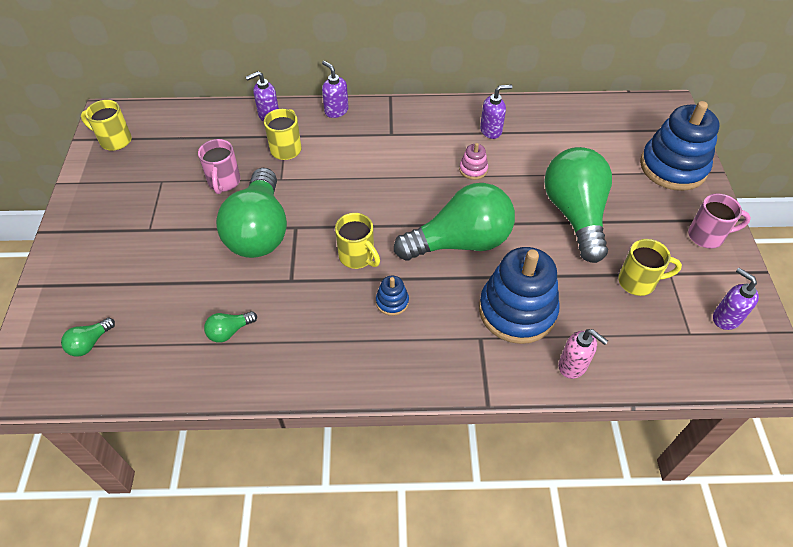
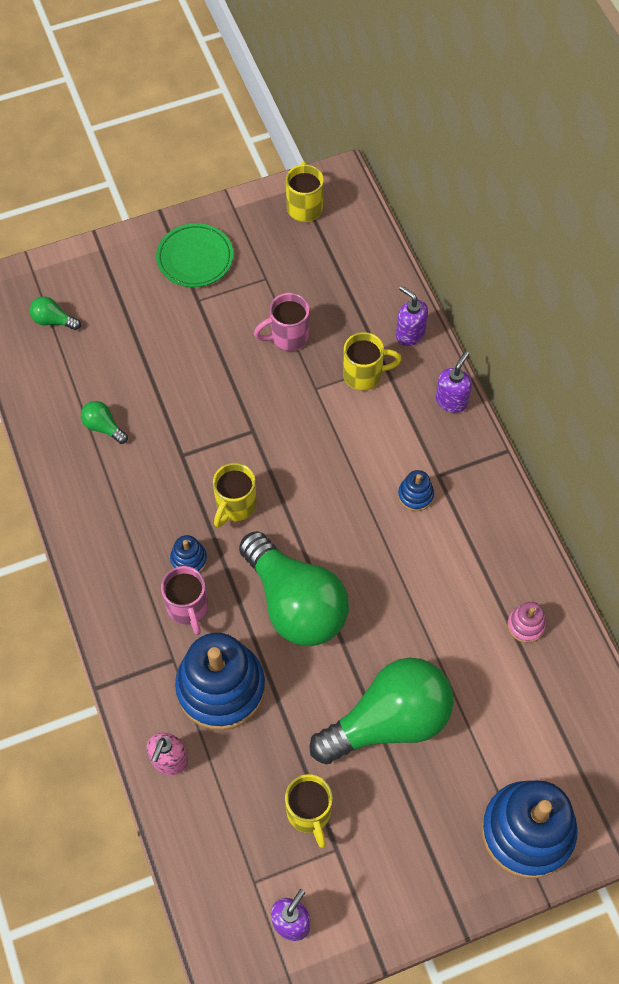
camera: 70 degrees right, 10 degrees up
green light bulb [216,168,287,258] -> none
pink stacking toy [459,143,488,180] -> pink stacking toy moved to [507,602,546,643]
purple soap dispenser [480,84,512,139] -> none
pink mug [688,193,751,249] -> pink mug moved to [161,566,208,635]
none -> green plate [156,223,233,287]
none -> blue stacking toy [398,470,434,511]

